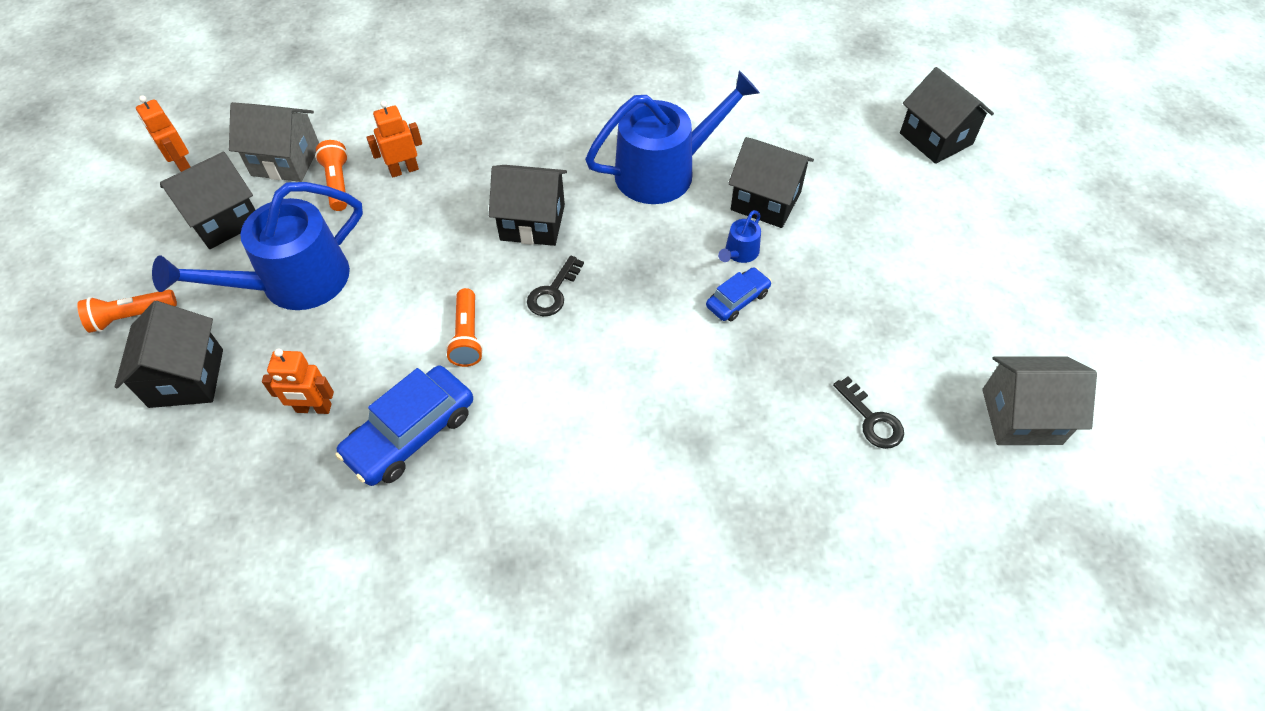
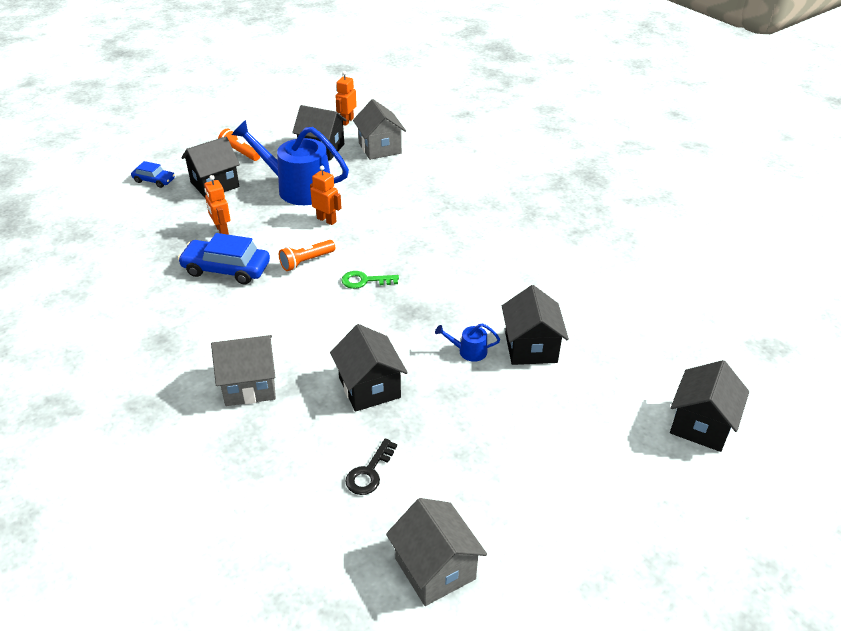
camera: 60 degrees right, 15 degrees down
orange flashlight [315,140,348,211] -> none
orange robot [366,101,422,178] -> orange robot moved to [310,166,341,225]
black house [489,165,567,246] -> black house moved to [330,324,408,412]
black key [527,255,584,316] -> green key [341,271,399,289]
blue watering can [585,71,760,204] -> none
blue car [706,267,771,321] -> blue car moved to [131,161,175,188]
none -> grey house [211,335,276,406]

